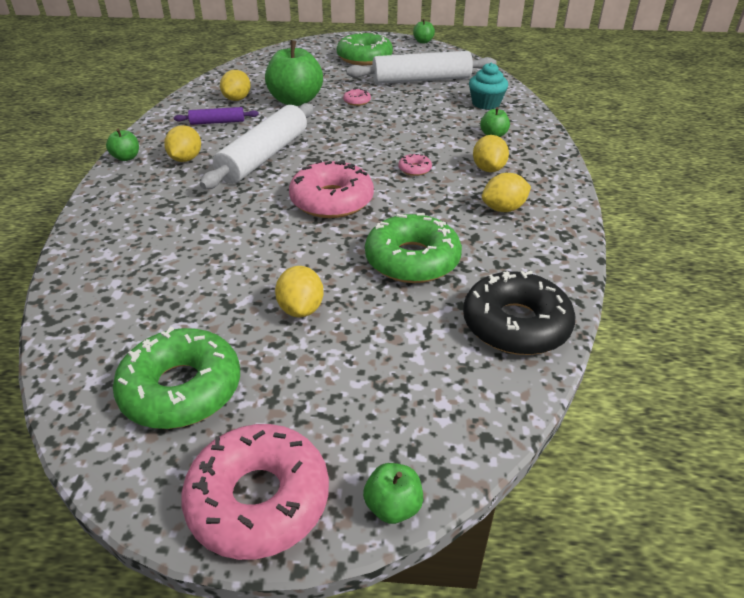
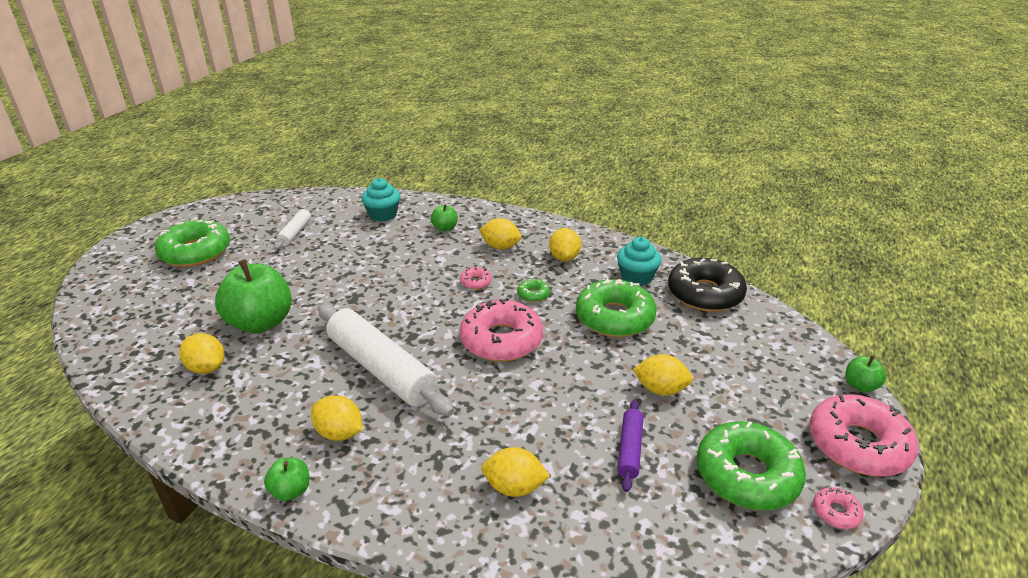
camera: 70 degrees left, 5 degrees down
purple rolling pin [174,107,259,125] -> purple rolling pin moved to [617,399,643,492]
pink donut [343,89,371,106] -> pink donut moved to [813,487,864,529]
white rolling pin [346,51,497,84] -> white rolling pin [274,207,312,249], size x0.48
green apple [413,19,435,43] -> none
none -> yellow lemon [482,447,550,497]
none -> green donut [517,278,550,302]
none -> turquoise cupcake [617,237,661,286]

